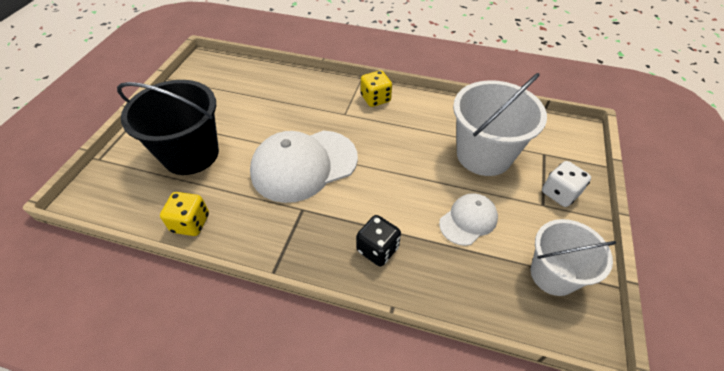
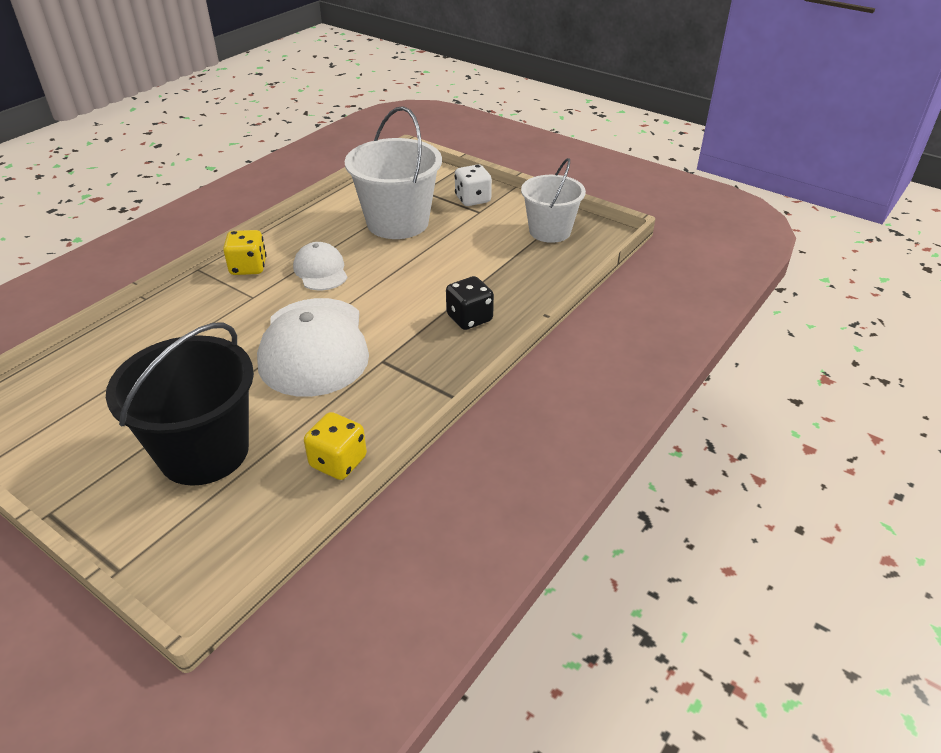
camera: 70 degrees left, 10 degrees down
white cap [439,193,498,246] -> white cap moved to [293,242,347,290]

